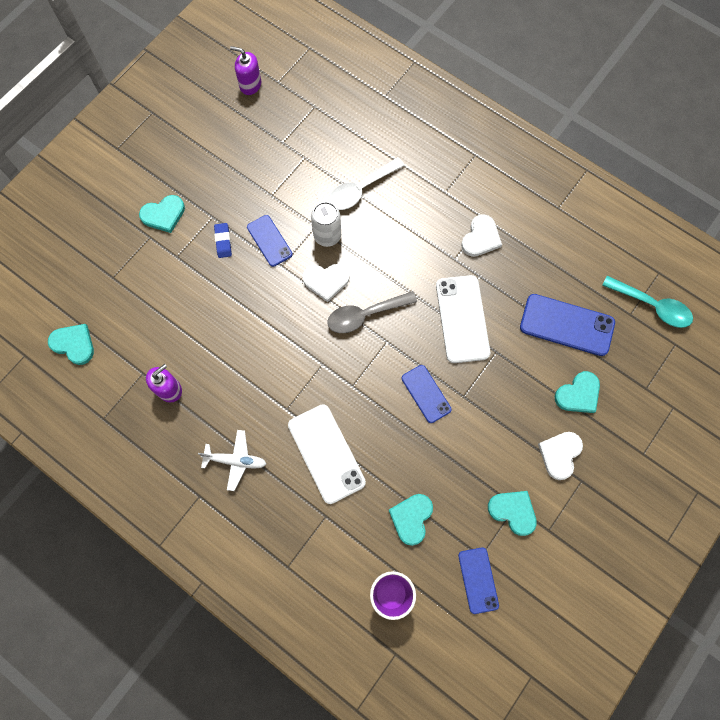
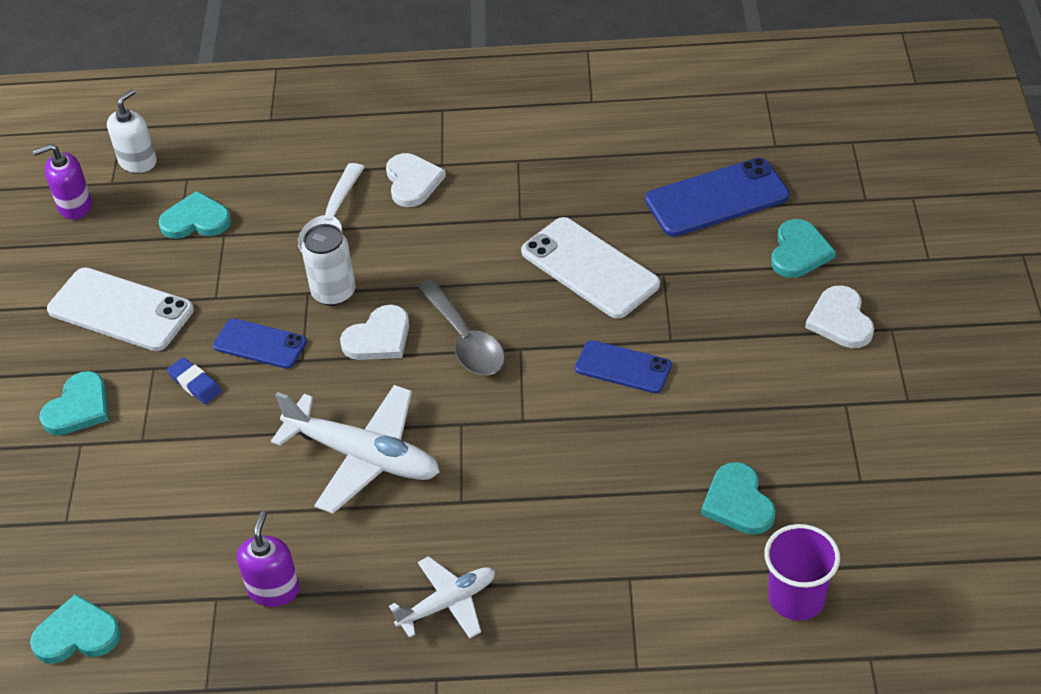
camera: 35 degrees left, 25 degrees down
white phone [288,404,366,504] -> white phone moved to [47,267,194,351]
grey spoon [327,291,417,333] -> grey spoon turned 60 degrees counterclockwise [417,279,505,375]
blue phone [458,547,499,614] -> none
white heart [461,214,502,257] -> white heart moved to [386,153,446,207]
turquoise heart [488,491,537,536] -> turquoise heart moved to [158,191,231,239]
turquoise spoon [602,276,693,328] -> none
none -> white soap dispenser [107,89,157,173]
none -> white plane [271,385,440,514]

